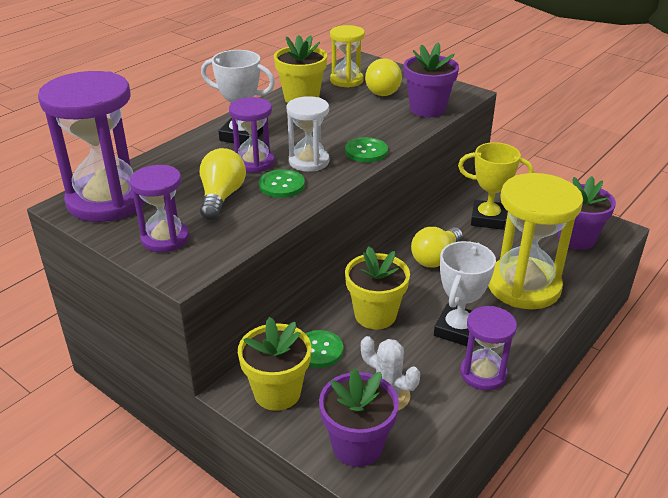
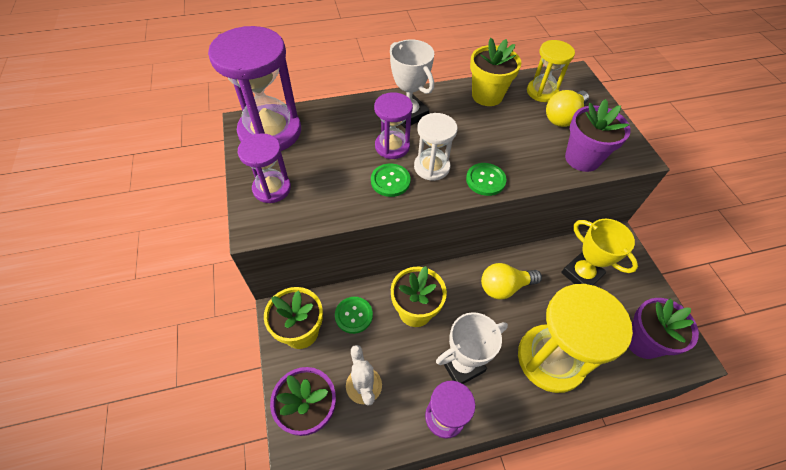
camera: 35 degrees right, 20 degrees up
yellow light bulb [200,148,246,220] -> none

